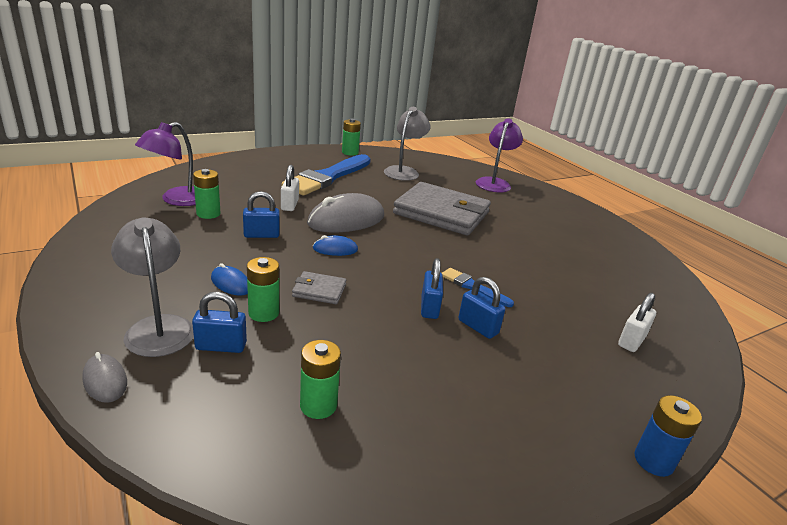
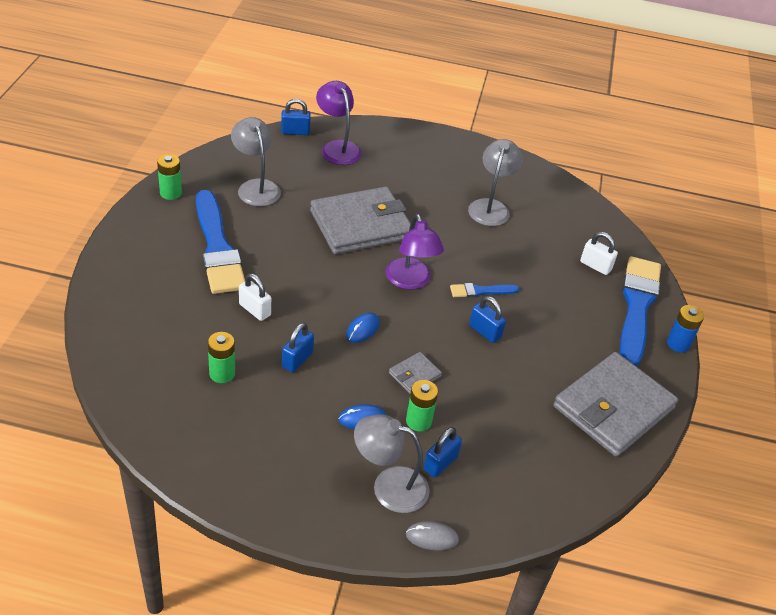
camera: 50 degrees left, 15 degrees up
purple lamp [135,122,196,206] -> purple lamp moved to [386,214,444,290]
green battery [300,340,341,419] -> none
grey mouse [307,193,384,232] -> none
blue padlock [459,277,505,339] -> blue padlock moved to [281,99,311,135]
white padlock [618,293,656,352] -> white padlock turned 45 degrees counterclockwise [580,232,618,275]
none -> grey lamp [468,139,523,226]
none -> grey wallet [553,352,678,457]
none -> blue brush [620,256,661,367]

